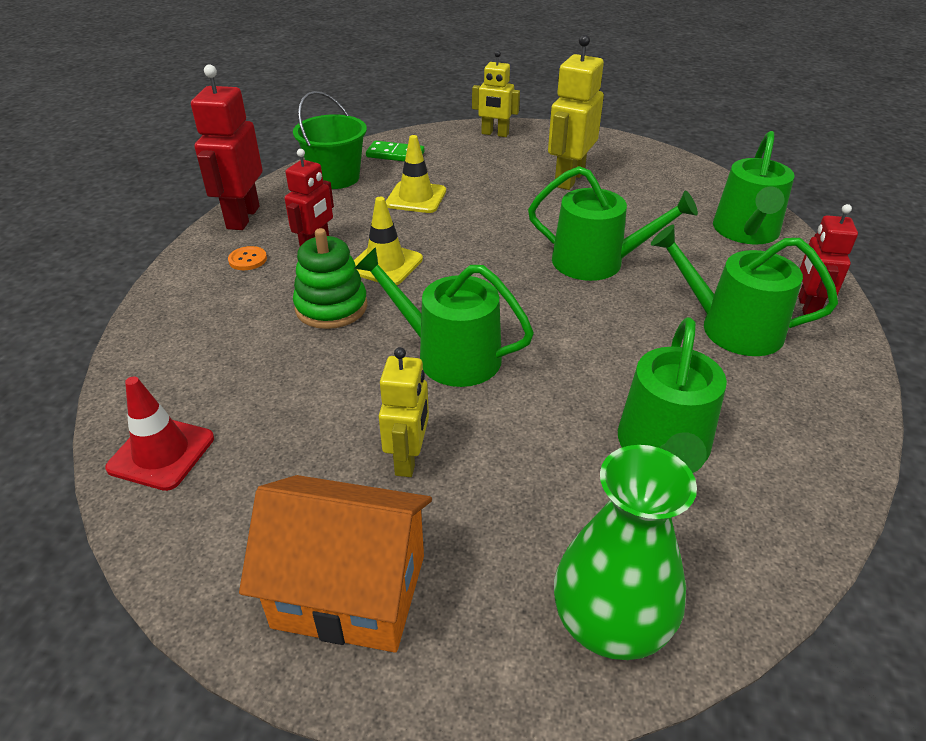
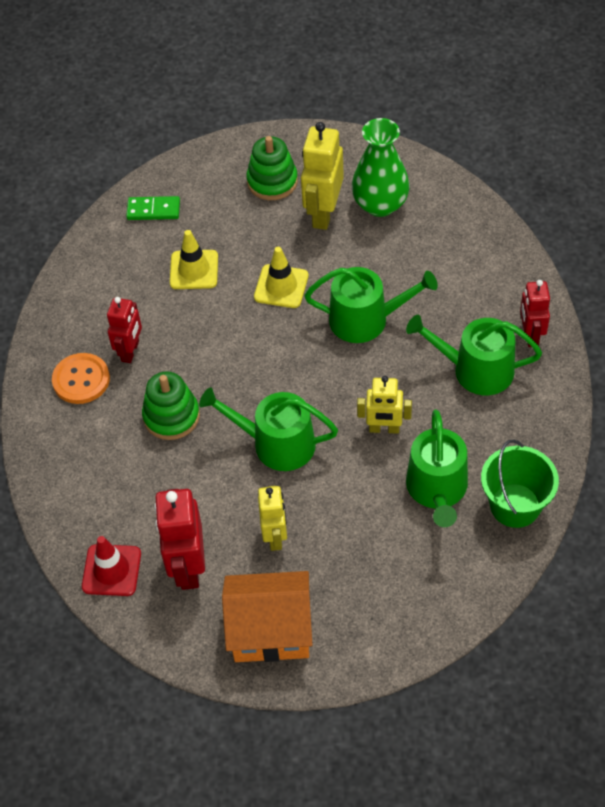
camera: 10 degrees left, 15 degrees up
red robot [191,64,263,230] -> red robot moved to [154,489,205,590]
orange button [228,246,267,270] -> orange button [52,353,110,404], size x1.82
green bucket [293,91,367,189] -> green bucket moved to [481,439,559,528]
yellow traffic cone [354,197,423,285] -> yellow traffic cone moved to [254,247,309,308]
yellow robot [472,50,520,137] -> yellow robot moved to [357,376,412,434]
green vase [554,445,697,660] -> green vase moved to [352,118,410,217]
green watering can [713,131,795,245] -> none
none -> green stacking toy [246,136,298,200]

